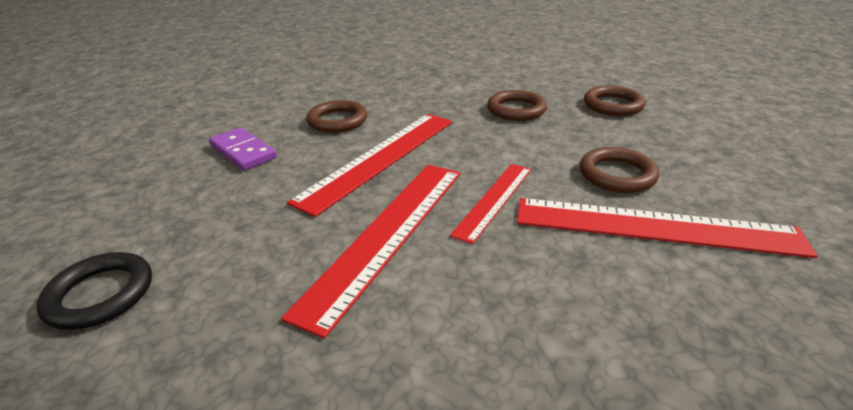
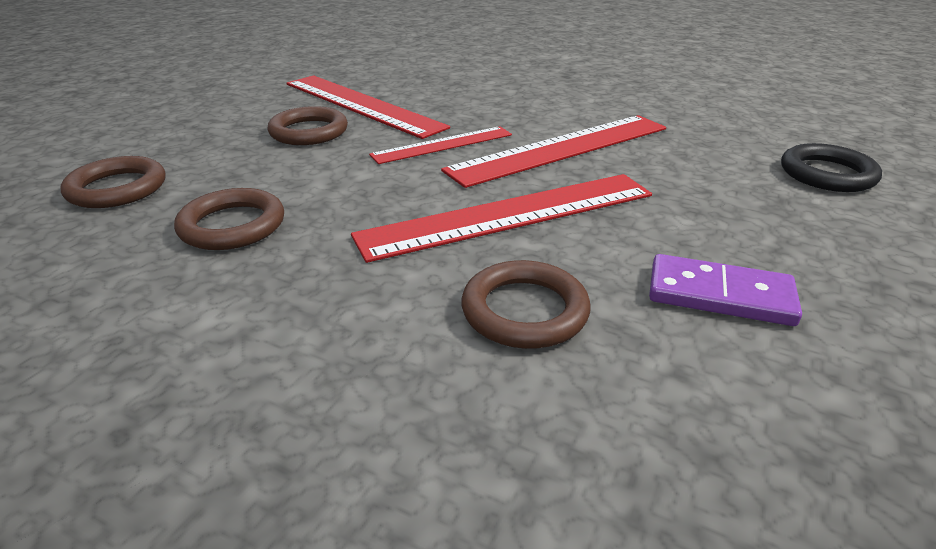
camera: 150 degrees left, 0 degrees up
purple domino [209,127,277,171] -> purple domino turned 60 degrees counterclockwise [649,254,802,326]

